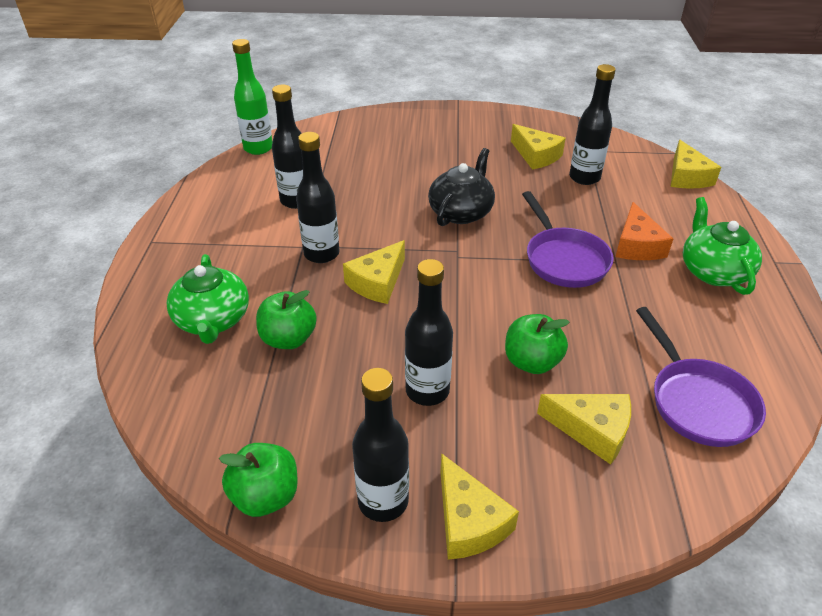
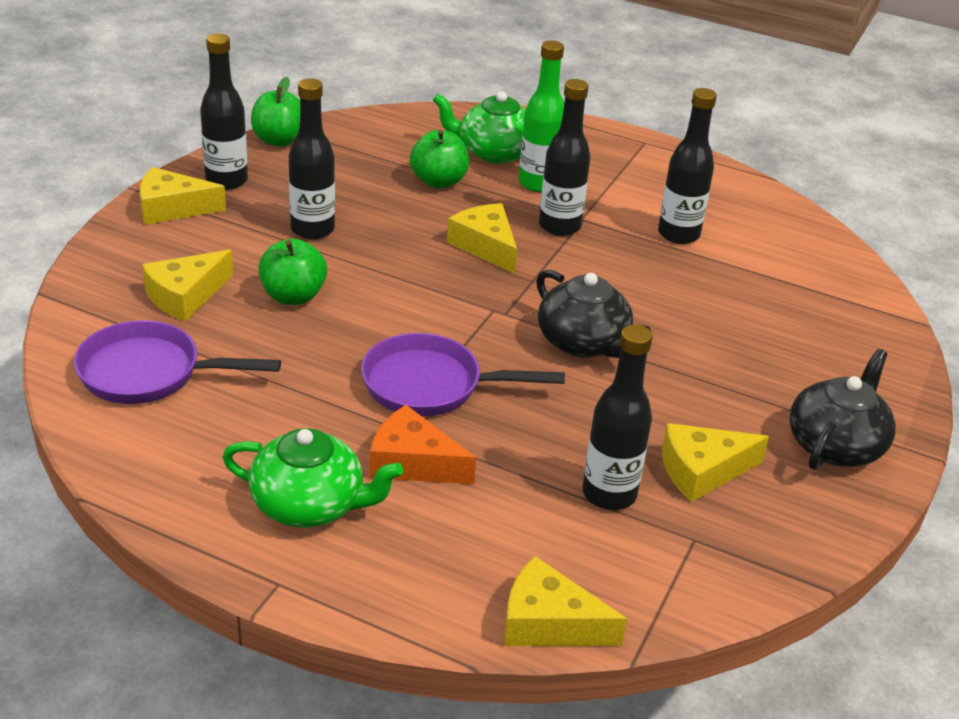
camera: 110 degrees right, 5 degrees down
green bottle [232,39,273,155] -> green bottle moved to [519,41,564,192]
none -> black teapot [789,349,896,470]

